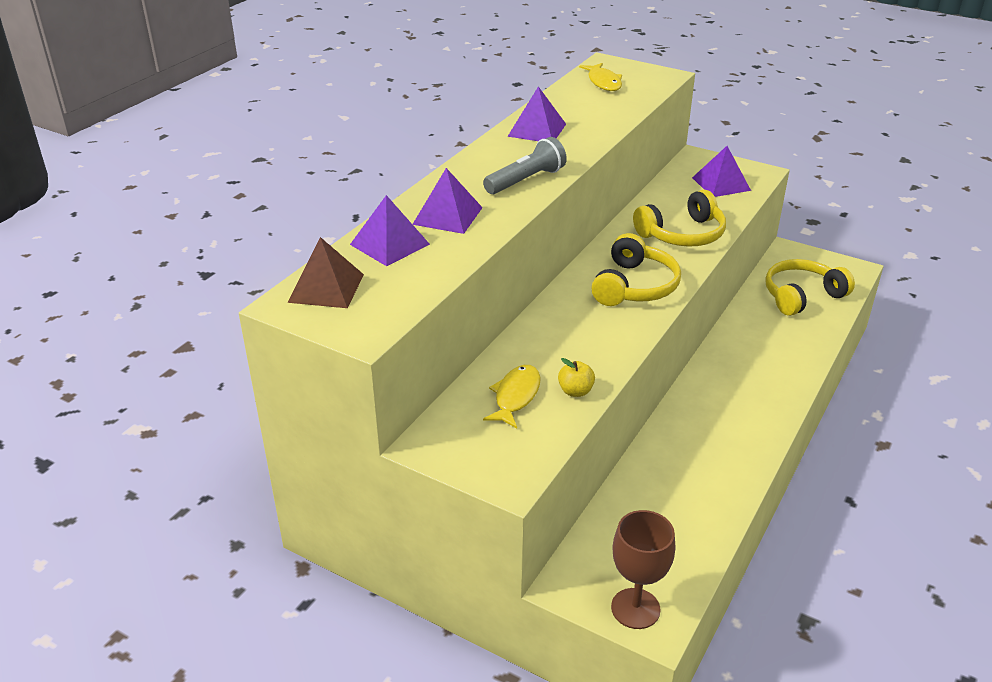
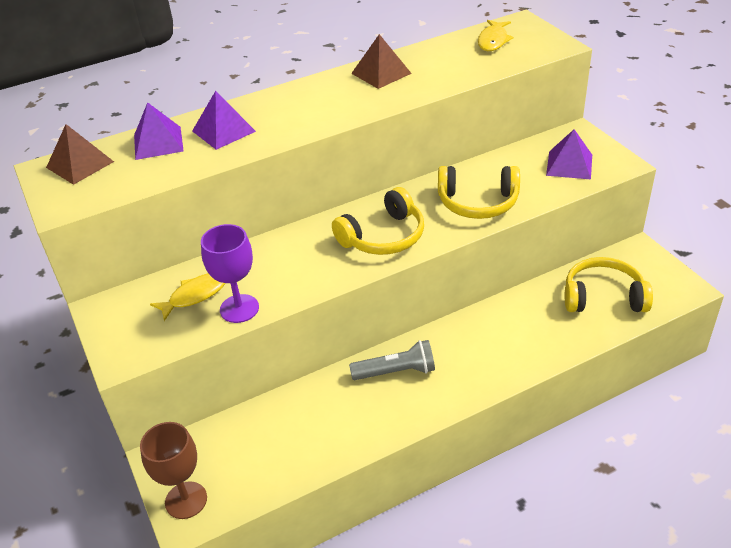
camera: 35 degrees right, 5 degrees up
grey flashlight [483,137,567,194] -> grey flashlight moved to [349,340,435,380]
purple pyramid [507,86,566,141] -> brown pyramid [351,34,412,89]
yellow apple [558,358,595,397] -> purple goblet [201,224,259,323]

